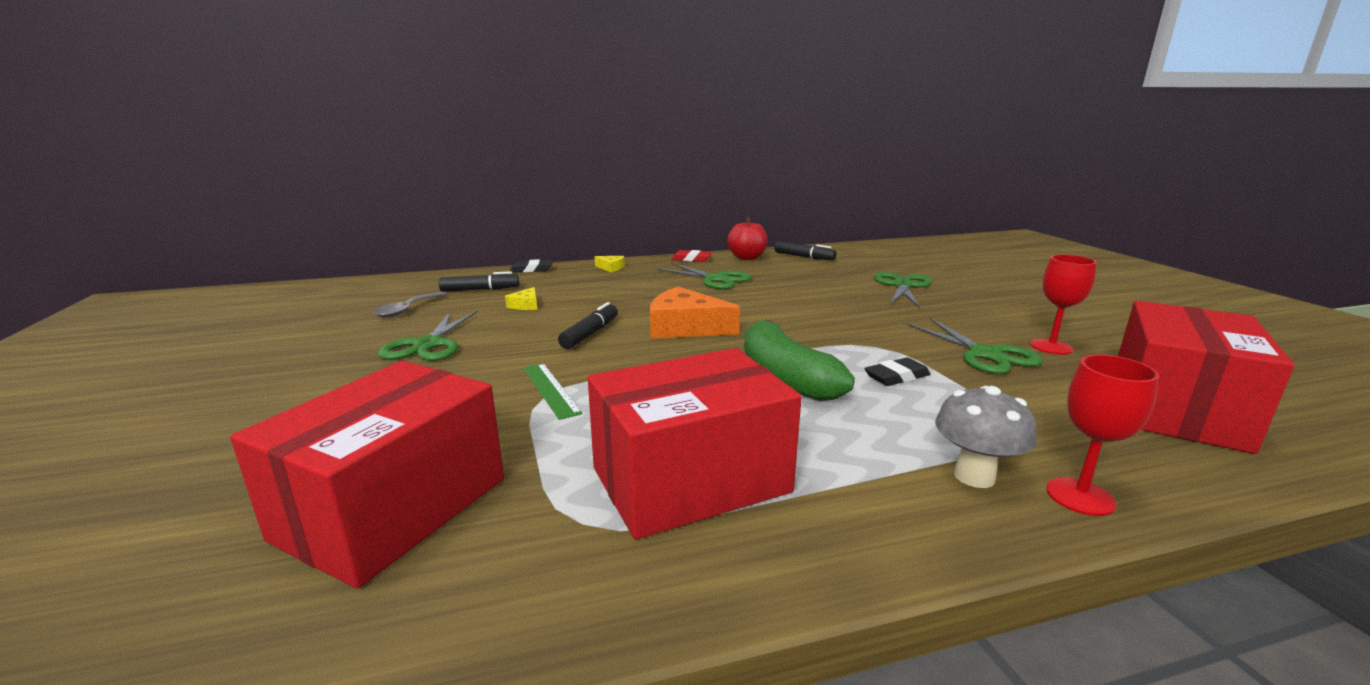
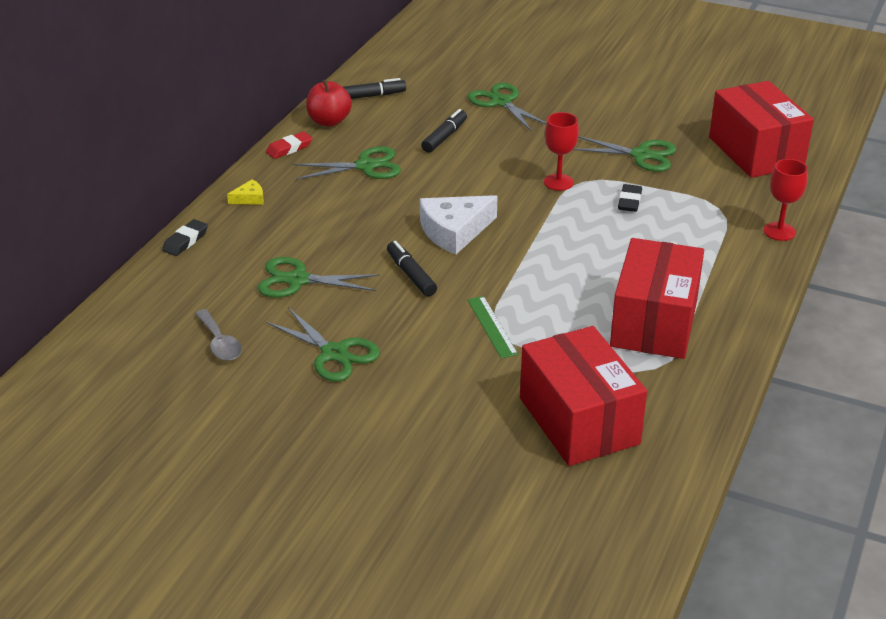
camera: 50 degrees left, 15 degrees up
black marker [439,271,519,292] -> black marker moved to [421,109,467,153]
yellow cheese [505,287,537,310] -> green scissors [258,257,380,298]
green ruler [523,363,583,420] -> green ruler turned 60 degrees clockwise [467,296,518,358]
orange cheese [650,287,740,339] -> white cheese [420,195,498,255]
green banana [744,320,855,401] -> none
grey mushroom [935,386,1037,488] -> none
red goblet [1030,255,1097,355] -> red goblet moved to [544,112,579,191]

